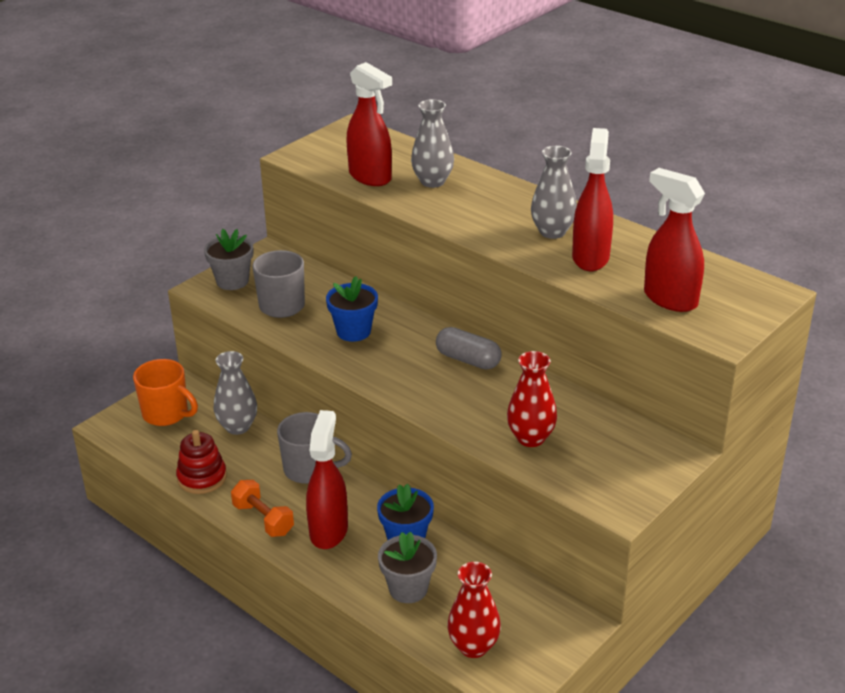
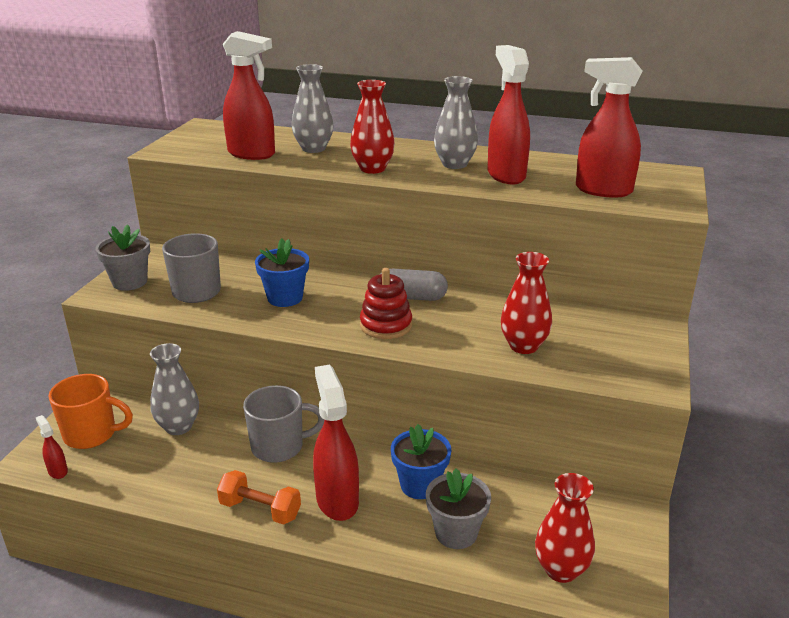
camera: 25 degrees left, 5 degrees down
red stacking toy [176,430,227,494] -> red stacking toy moved to [360,268,412,339]
none -> red spray bottle [36,415,68,479]
none -> red vase [350,80,395,174]

